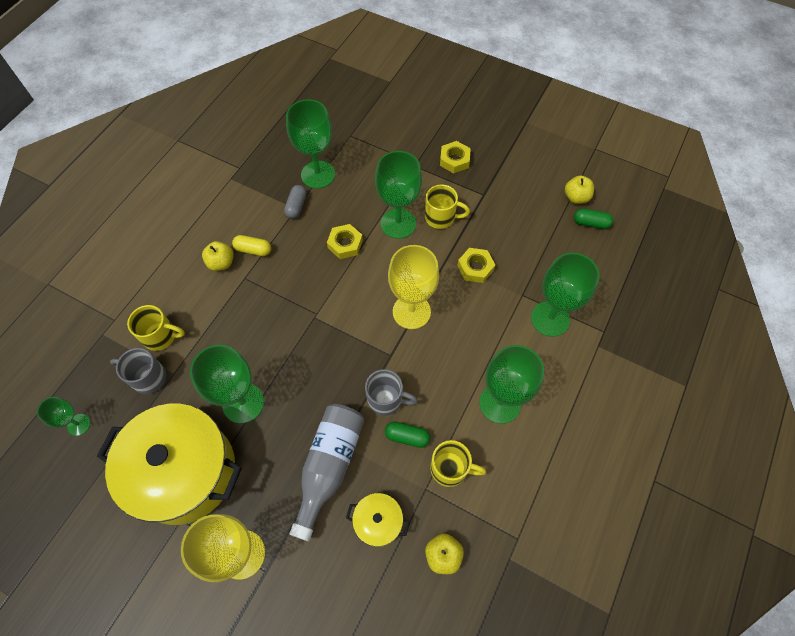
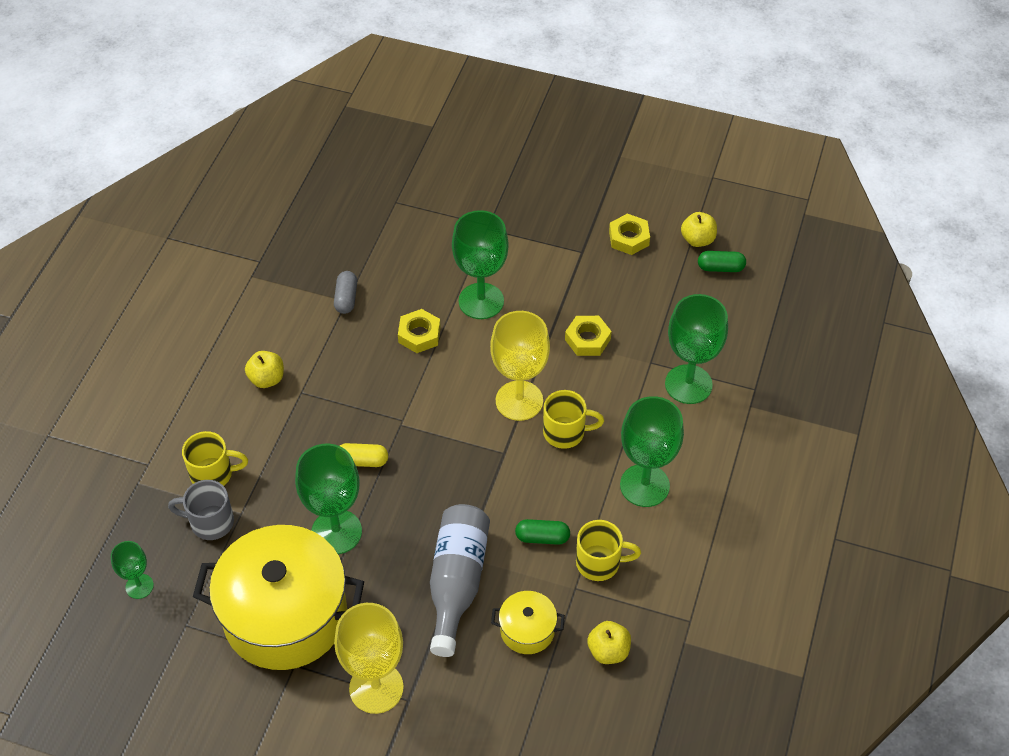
camera: 10 degrees left, 10 degrees down
yellow capsule [232,235,271,256] -> yellow capsule moved to [340,443,388,467]
green goblet [286,99,335,189] -> none
grey mug [365,369,418,416] -> none
yellow mug [425,184,470,229] -> yellow mug moved to [543,390,604,449]
yellow nut [440,141,471,173] -> yellow nut moved to [609,214,650,255]

